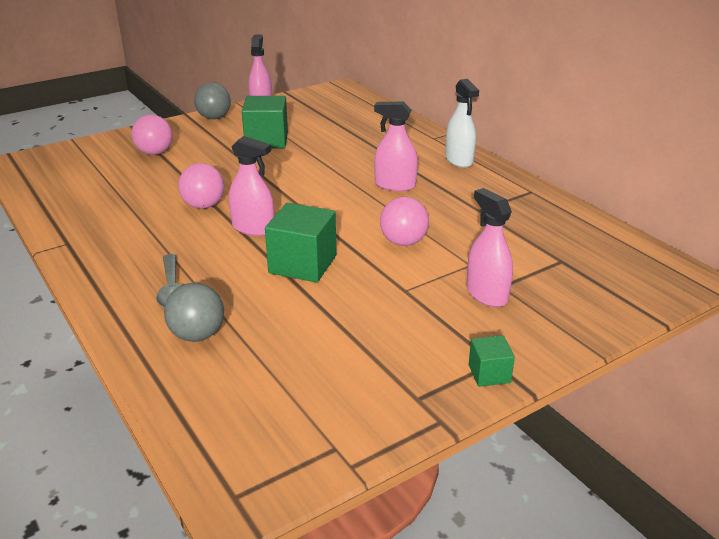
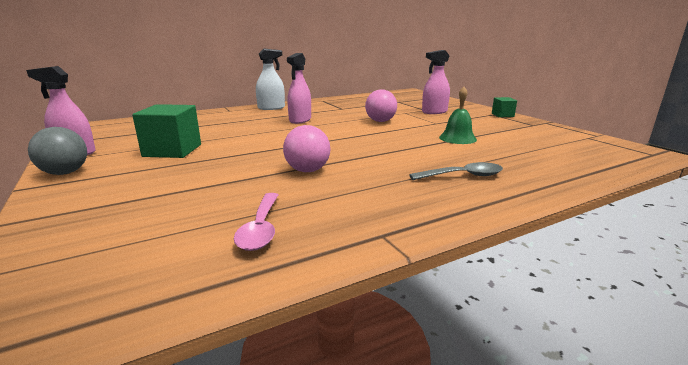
camera: 85 degrees left, 10 degrees down
pink ball [131,115,173,155] -> none
grey ball [164,283,224,342] -> none
pink spray bottle [229,136,274,236] -> none
green cube [265,203,336,283] -> none
none -> pink spoon [234,193,278,251]
none -> green bell [439,87,477,144]

